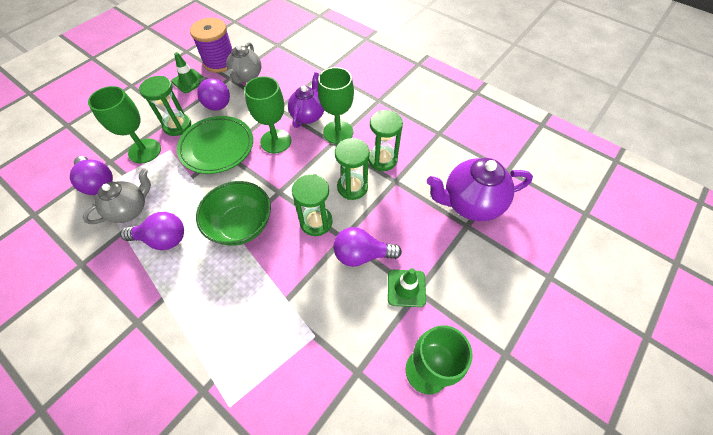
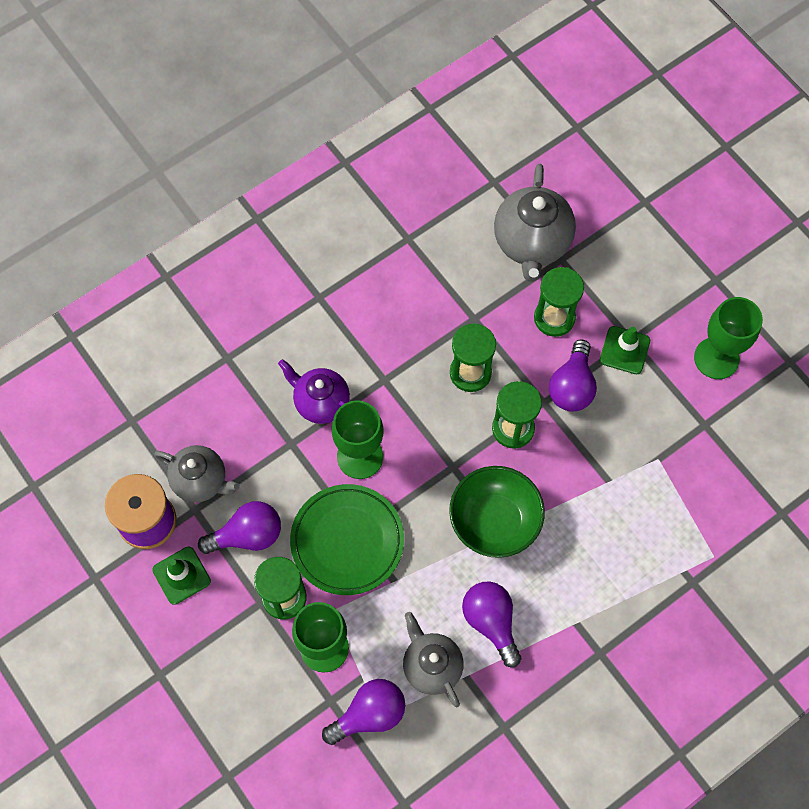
camera: 75 degrees left, 10 degrees up
purple light bulb [120,212,184,250] -> purple light bulb turned 45 degrees counterclockwise [462,582,521,668]
green goblet [318,67,354,144] -> none
green hourglass [369,110,403,171] -> green hourglass moved to [534,267,584,337]
purple teapot [427,158,533,221] -> grey teapot [494,164,576,282]

